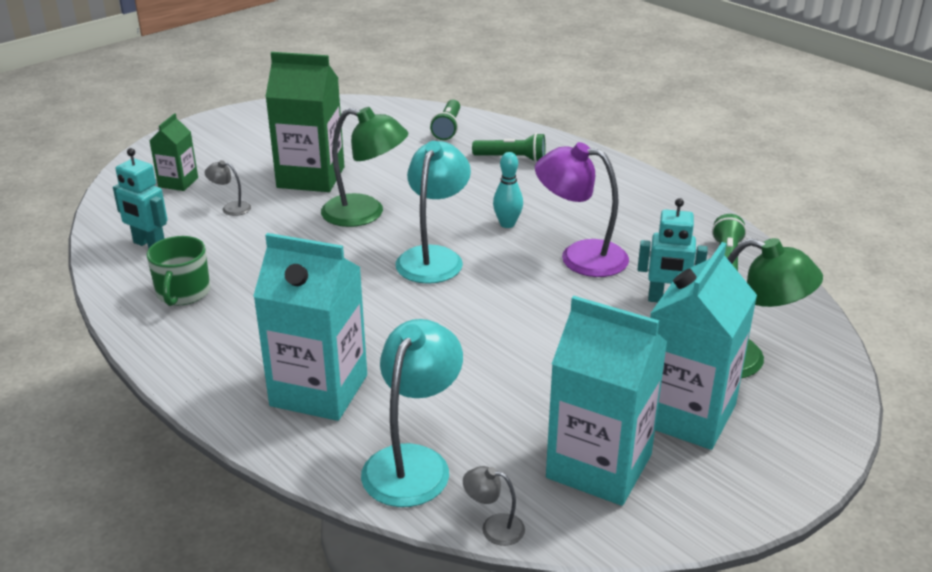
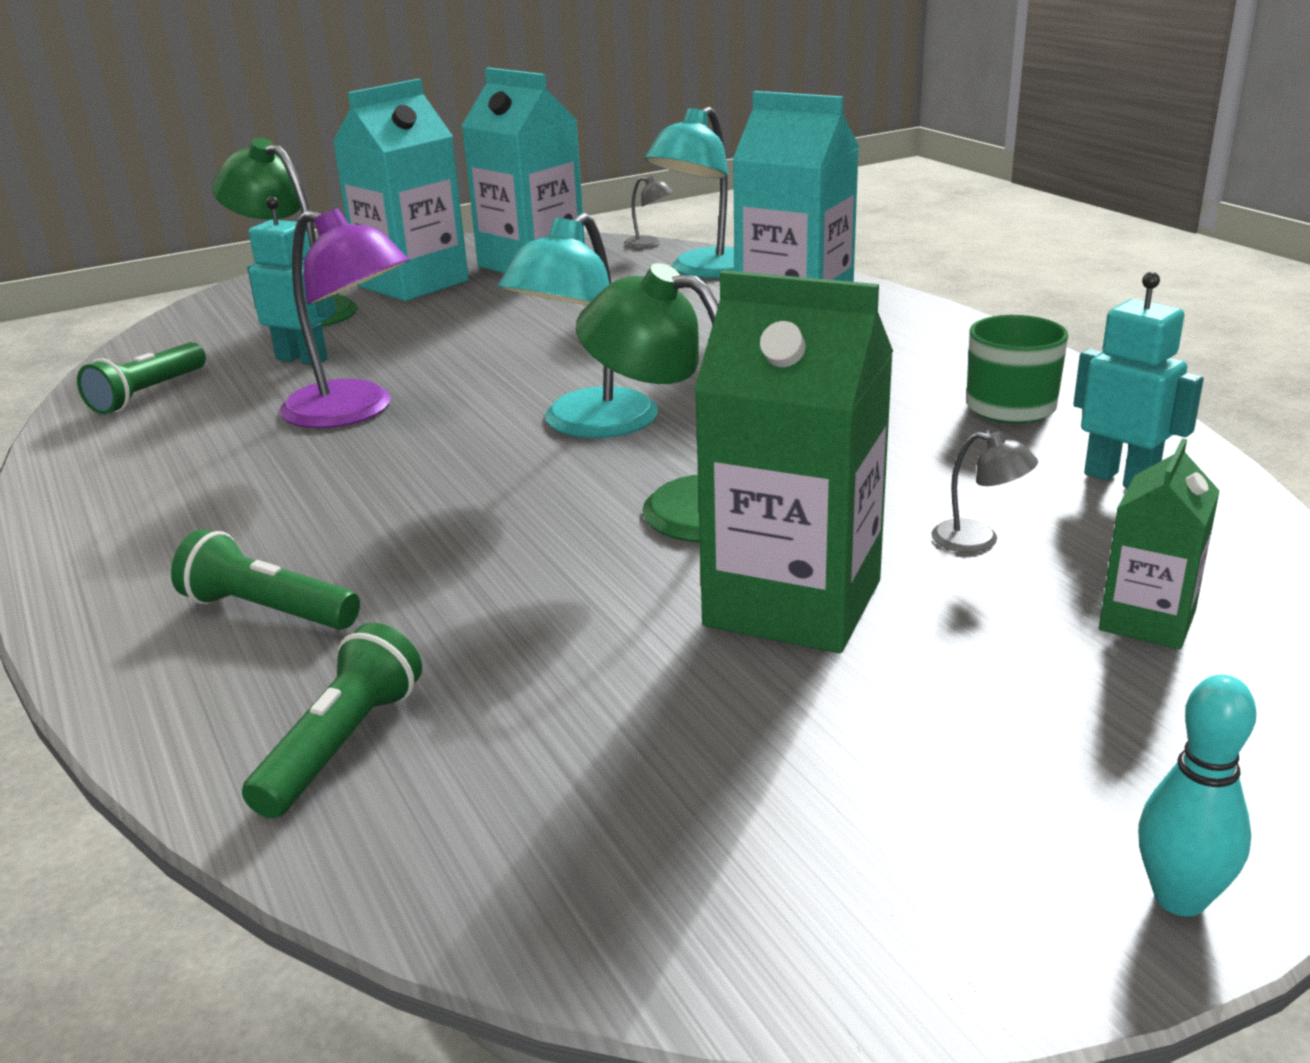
camera: 165 degrees left, 5 degrees down
turquoise bowling pin [493,152,523,228] -> turquoise bowling pin moved to [1138,675,1257,917]

